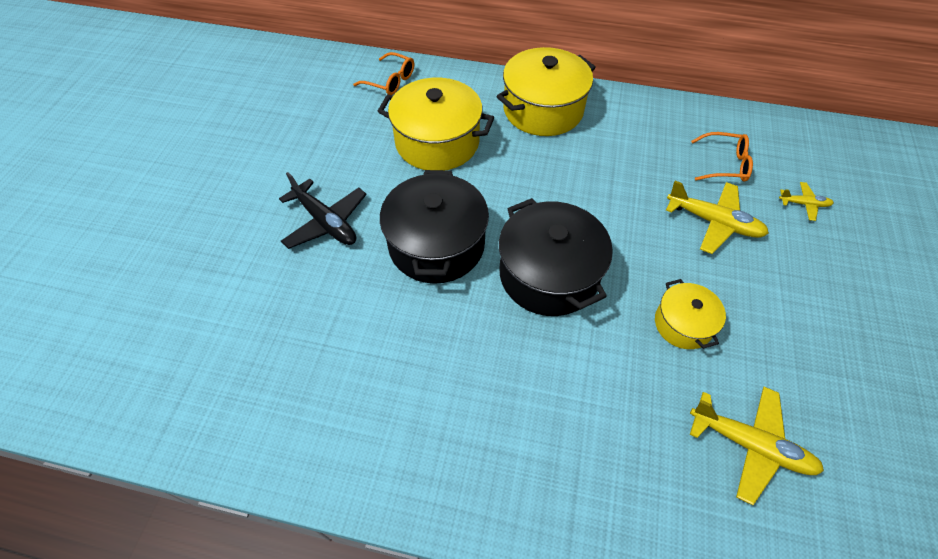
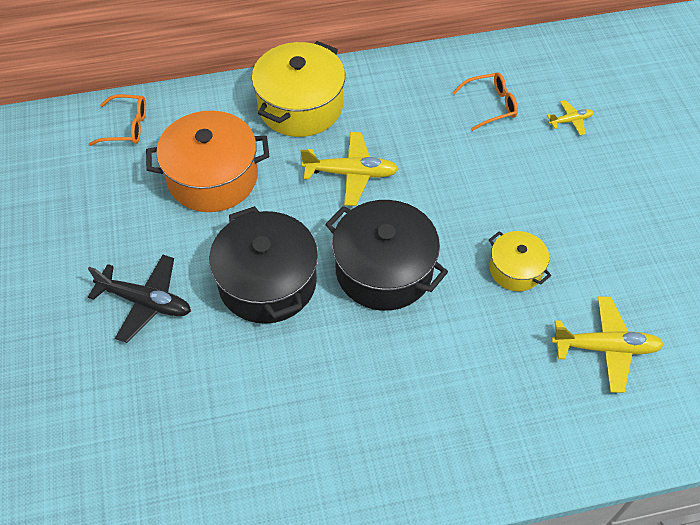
camera: 25 degrees left, 0 degrees up
yellow pot [378,78,494,170] -> orange pot [146,111,269,212]
yellow plane [666,181,769,254] -> yellow plane moved to [301,132,399,206]

